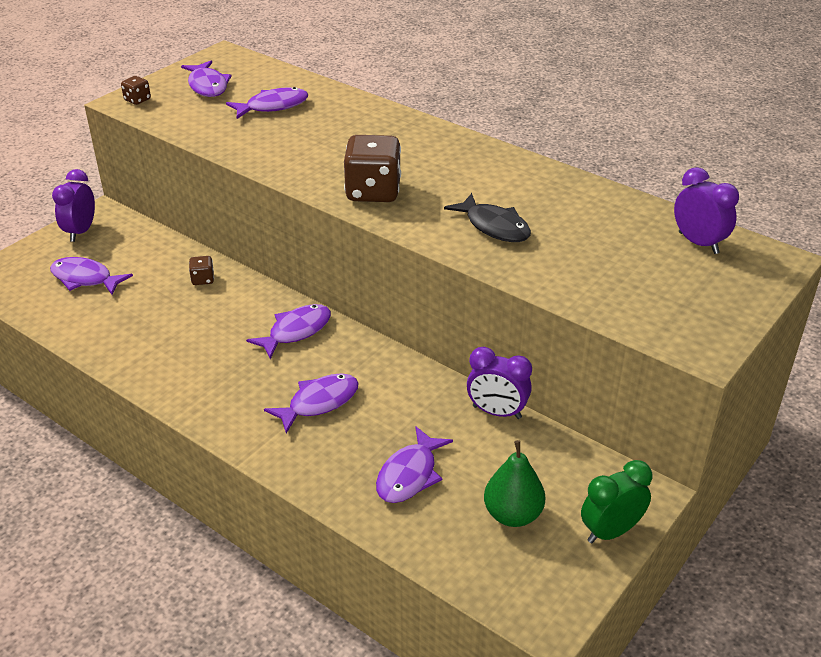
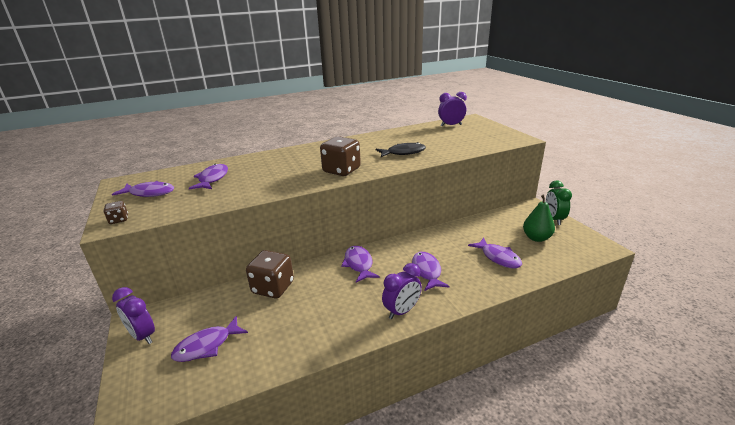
camera: 60 degrees left, 10 degrees down
brown dice [189,256,214,285] -> brown dice [246,250,294,298], size x2.16
purple clock [467,347,532,419] -> purple clock moved to [382,263,422,319]

